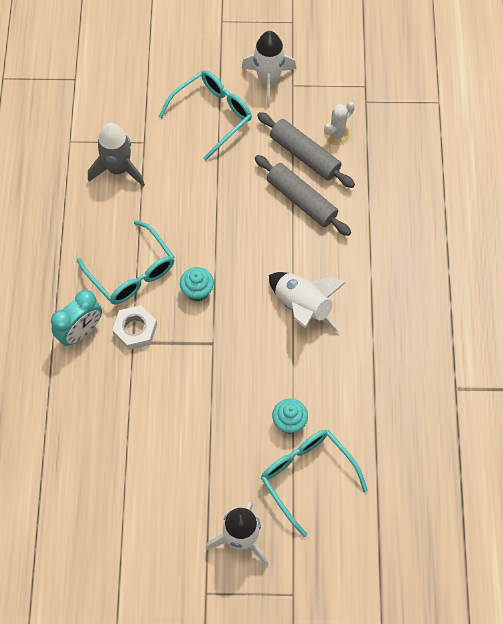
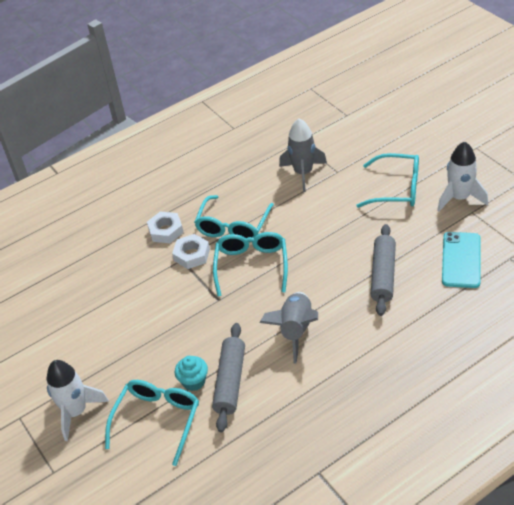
camera: 60 degrees right, 20 degrees down
turquoise clock [51,290,102,346] -> white nut [147,211,184,243]
turquoise cupcake [180,267,214,301] -> turquoise glasses [213,232,288,297]
grey rolling pin [257,112,355,188] -> grey rolling pin moved to [212,323,245,432]
white rocket [269,272,346,333] -> grey rocket [259,292,318,364]
white cactus [324,102,355,145] -> turquoise phone [442,232,481,288]

